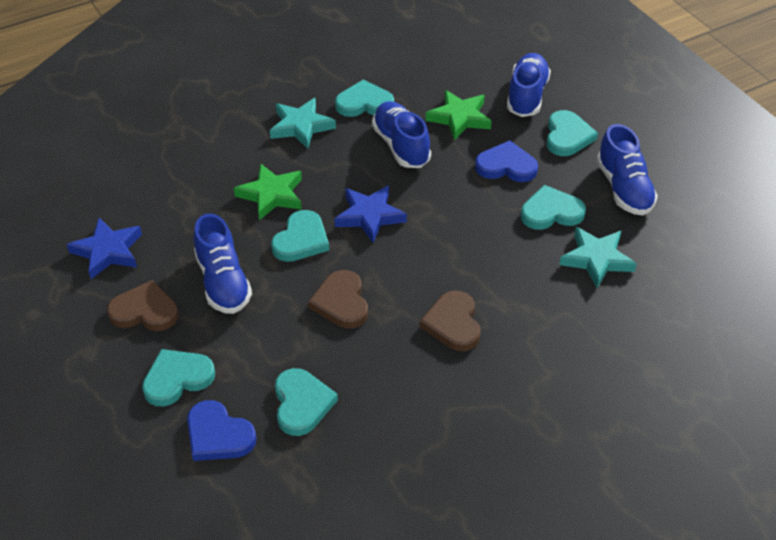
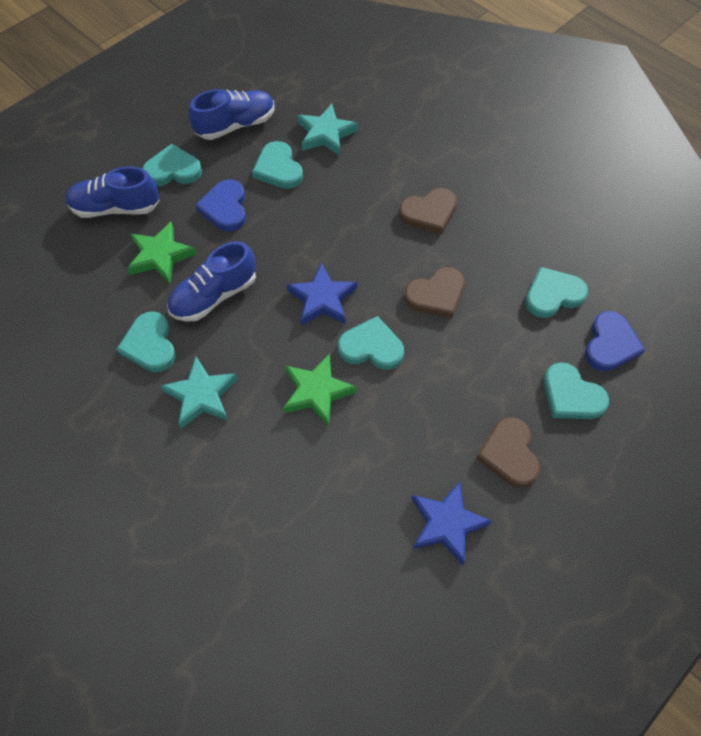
camera: 105 degrees left, 15 degrees up
blue shoe [194,213,252,314] -> none

